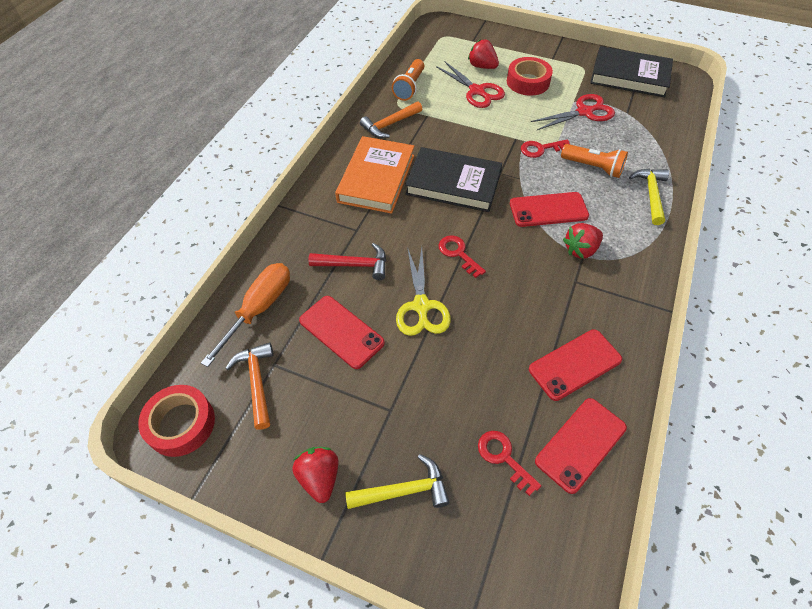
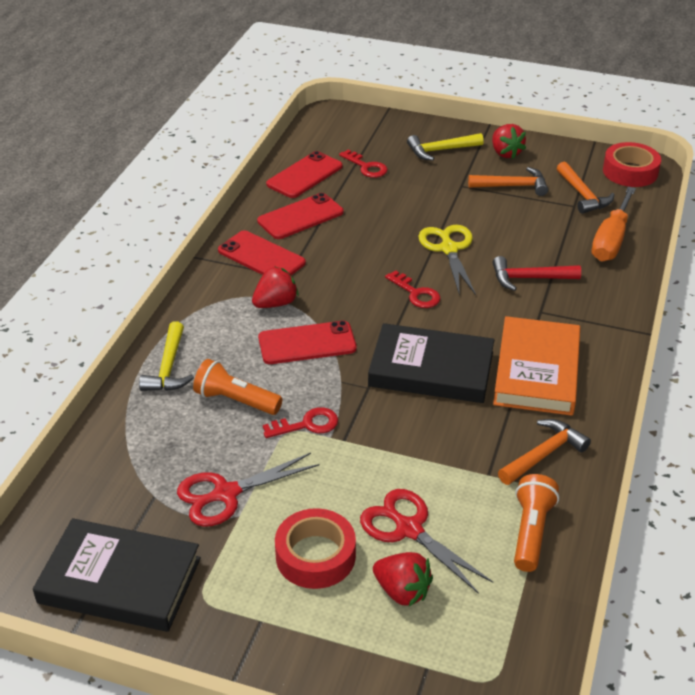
camera: 175 degrees right, 15 degrees down
red phone [299,296,385,369] -> red phone moved to [218,230,306,275]
none -> orange hammer [468,167,548,196]

